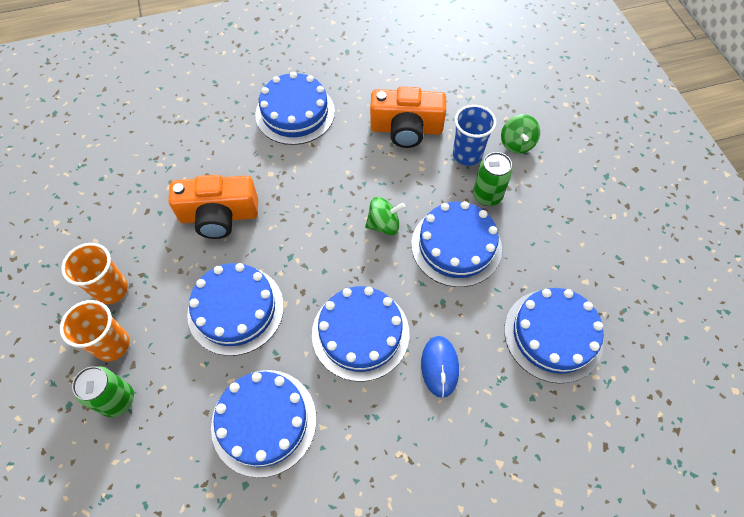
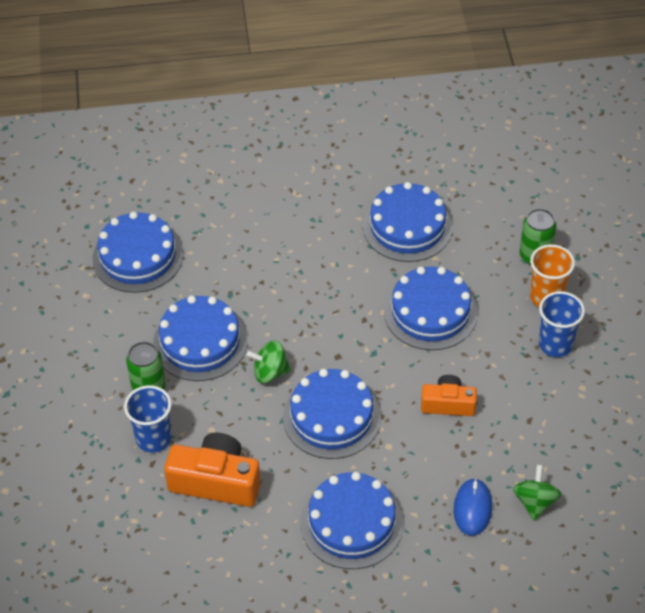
camera: 170 degrees left, 10 degrees down
orange cup [61,243,128,304] -> blue cup [539,291,585,357]
orange camera [168,175,258,239] -> orange camera [421,375,477,416], size x0.62
blue cake [312,286,409,382] -> blue cake moved to [283,369,381,459]
blue mouse [421,336,459,398] -> blue mouse moved to [454,478,492,536]
green spinning top [501,114,540,154] -> green spinning top moved to [513,465,561,520]

